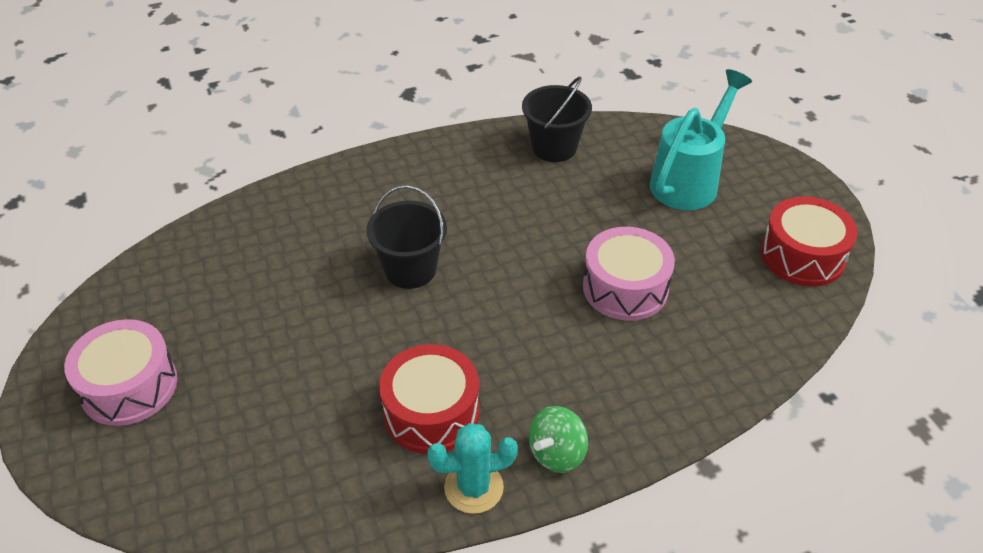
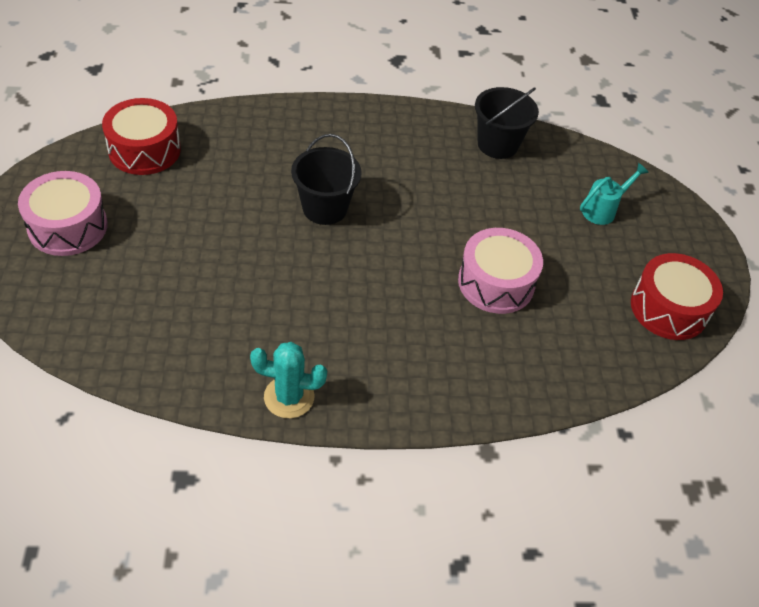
camera: 15 degrees right, 5 degrees up
red drum [379,344,479,454] -> red drum moved to [102,98,181,175]
green spinning top [529,406,588,473] -> none
turquoise watering can [650,69,752,210] -> turquoise watering can [580,163,649,225], size x0.54

